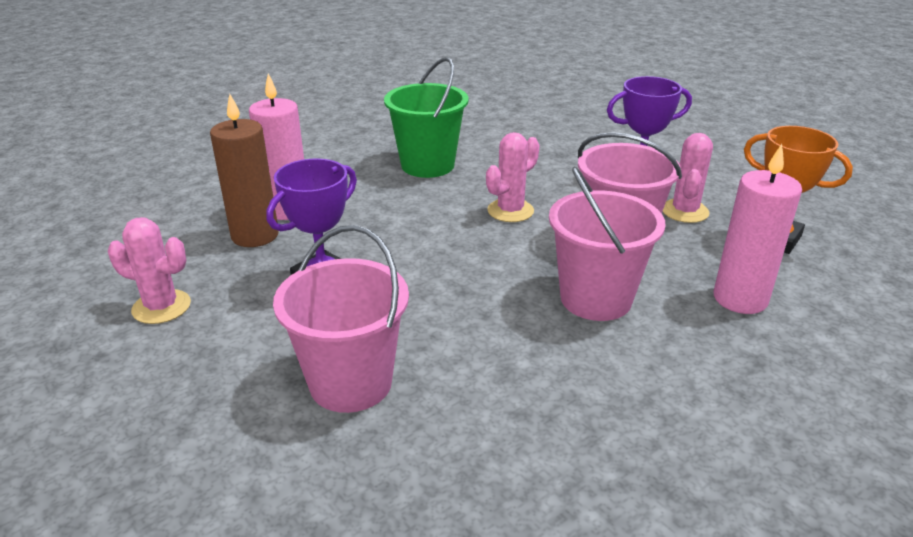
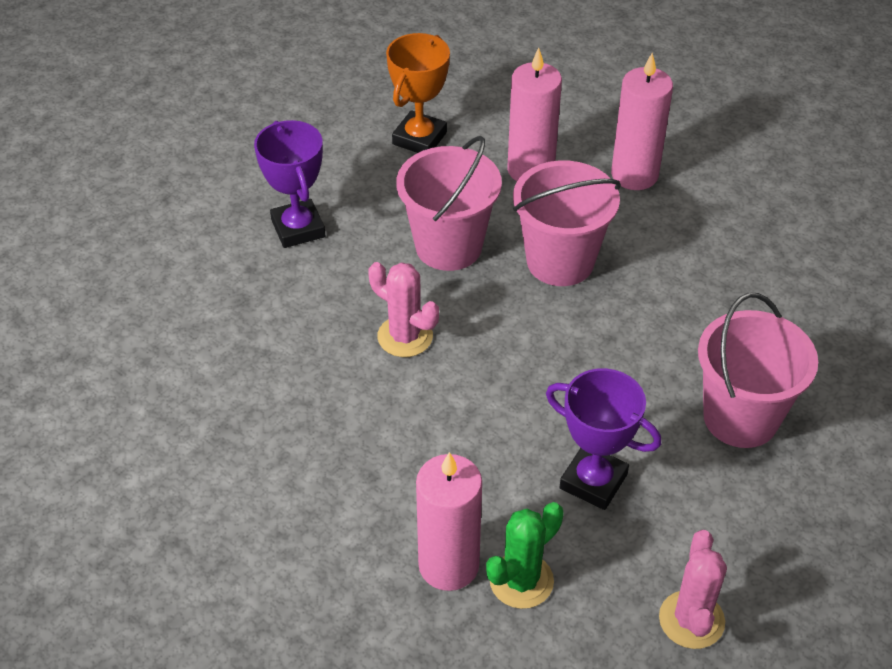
camera: 100 degrees left, 15 degrees up
brown candle [210,94,279,247] -> green cactus [486,502,564,609]
green bucket [384,57,469,178] -> none
pink cactus [662,133,713,223] -> none
none -> pink candle [611,53,673,190]

